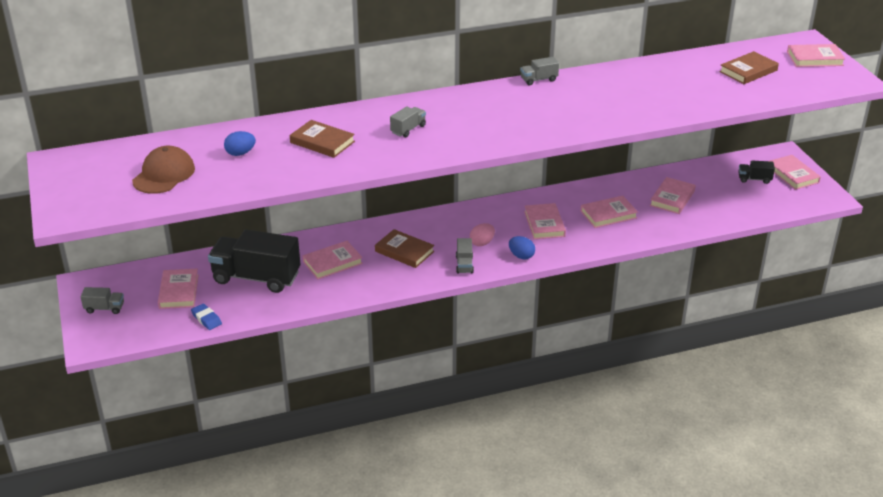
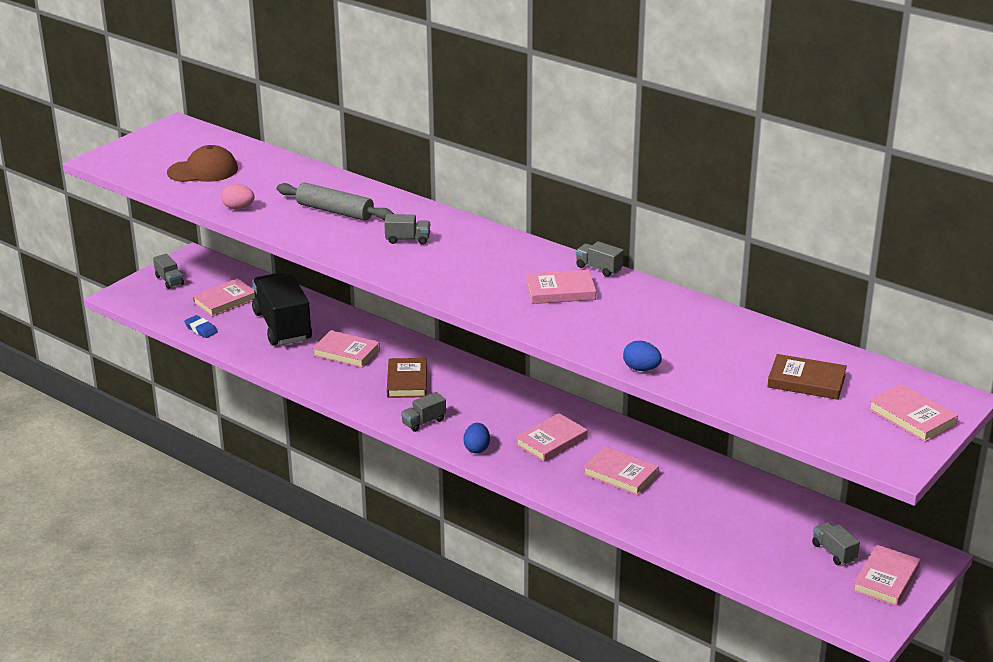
camera: 55 degrees right, 5 degrees down
blue eraser [191,303,222,330] -> blue eraser turned 60 degrees counterclockwise [184,315,218,338]
blue egg [224,131,256,156] -> blue egg moved to [623,341,662,371]
brown book [290,120,355,158] -> grey rolling pin [277,182,394,221]
pink egg [470,223,495,246] -> pink egg moved to [221,184,255,209]
pink book [650,177,696,214] -> pink book moved to [526,270,596,304]
black truck [738,161,775,184] -> grey truck [812,522,860,565]

